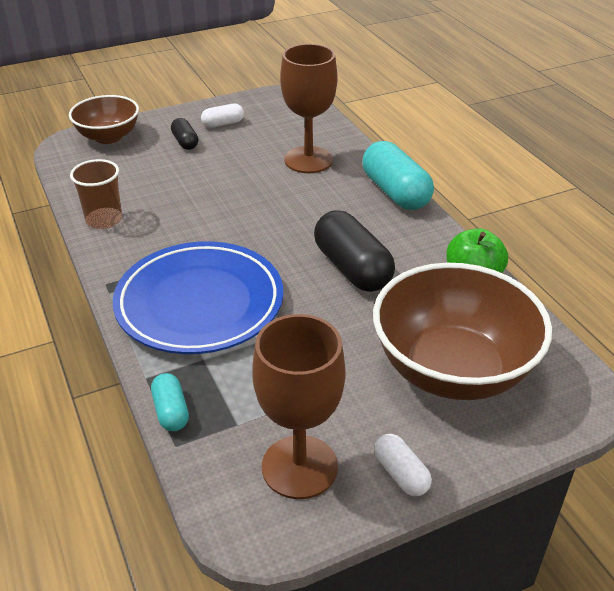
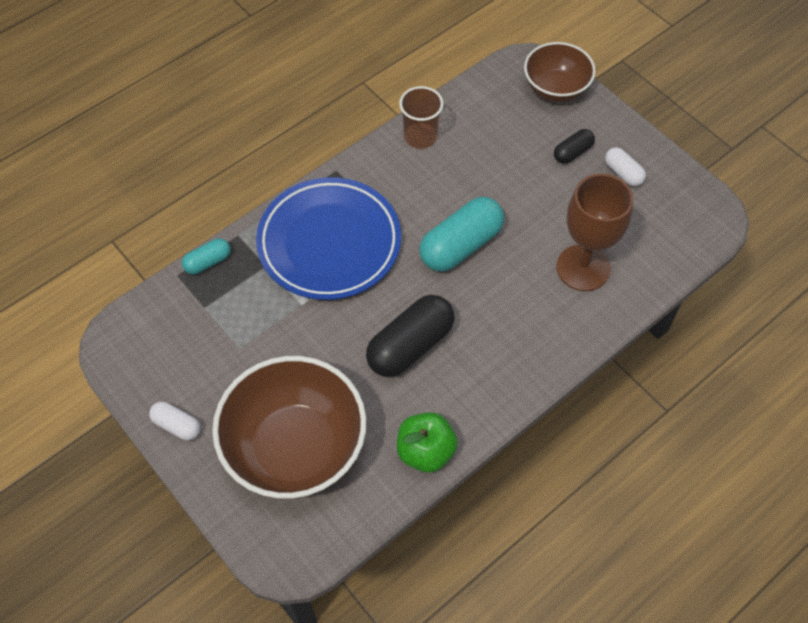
camera: 75 degrees right, 20 degrees up
brown goblet [252,314,346,499] -> none
turquoise capsule [362,141,434,210] -> turquoise capsule moved to [419,197,504,272]
white capsule [374,434,432,496] -> white capsule turned 75 degrees clockwise [149,402,200,441]

